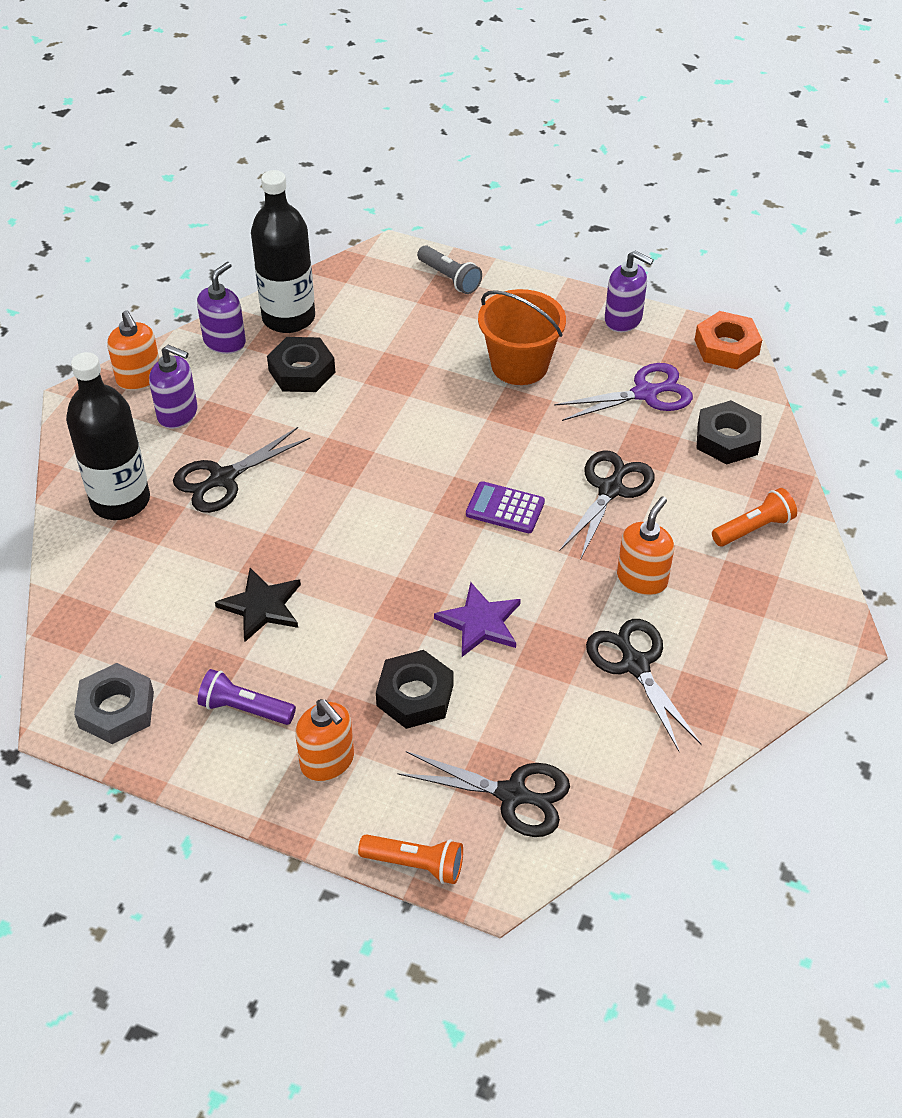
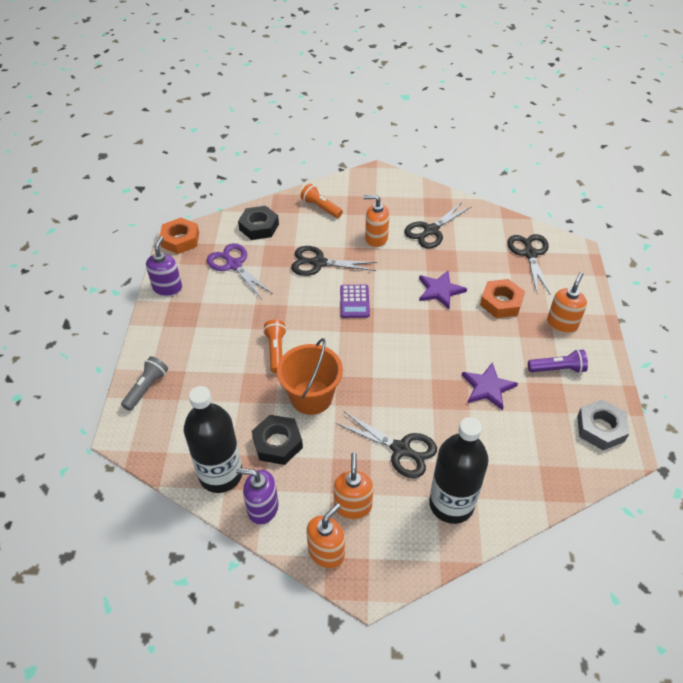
camera: 110 degrees left, 0 degrees up
purple soap dispenser [149,345,197,429] -> orange soap dispenser [333,453,373,519]
purple flashlight [198,669,296,725] -> purple flashlight turned 90 degrees counterclockwise [528,349,588,373]
black star [215,568,301,642] -> purple star [462,362,518,410]
orange flashlight [358,834,463,884] -> orange flashlight moved to [263,320,286,373]
black nut [376,650,454,729] -> orange nut [480,279,525,318]
orange bucket [478,289,566,385] -> orange bucket moved to [277,338,343,415]

